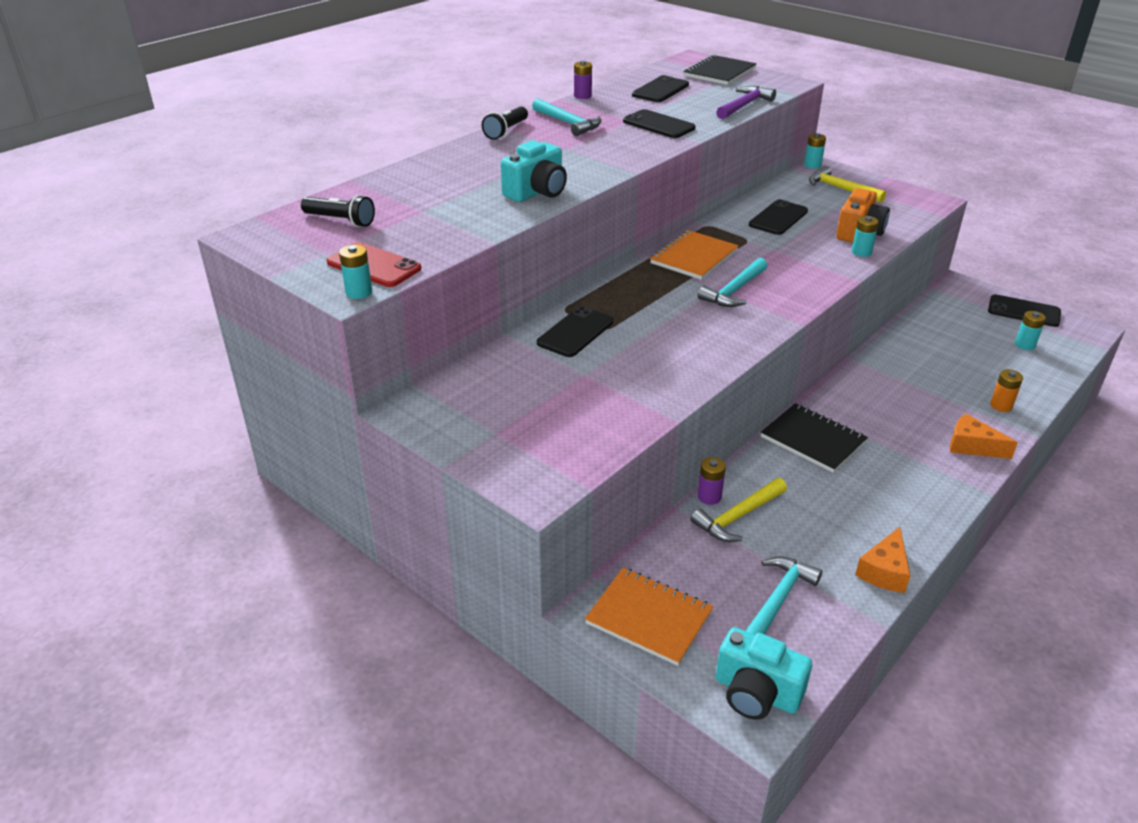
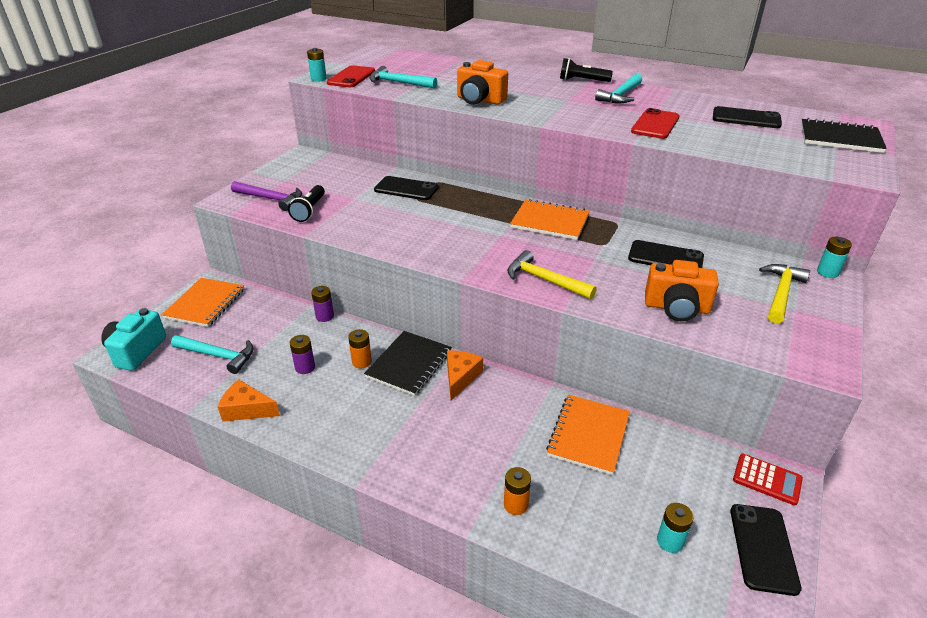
camera: 75 degrees right, 0 degrees up
black flashlight [301,195,375,227] -> black flashlight moved to [288,185,325,222]
turquoise camera [501,141,567,202] -> orange camera [457,60,508,105]
purple battery [574,61,592,99] -> purple battery moved to [290,335,315,374]
black phone [623,109,696,138] -> red phone [631,108,680,139]
yellow hammer [691,478,787,542] -> yellow hammer moved to [507,250,597,299]
turquoise hammer [698,258,767,307] -> turquoise hammer moved to [369,66,437,89]
purple hammer [716,86,776,119] -> purple hammer moved to [231,181,302,211]
turquoise battery [852,216,879,257] -> none
orange cheese [950,414,1018,459] -> orange cheese moved to [447,351,483,401]
none -> orange battery [348,329,372,369]
none -> orange notebook [546,395,630,475]
none -> red calculator [733,454,803,505]

